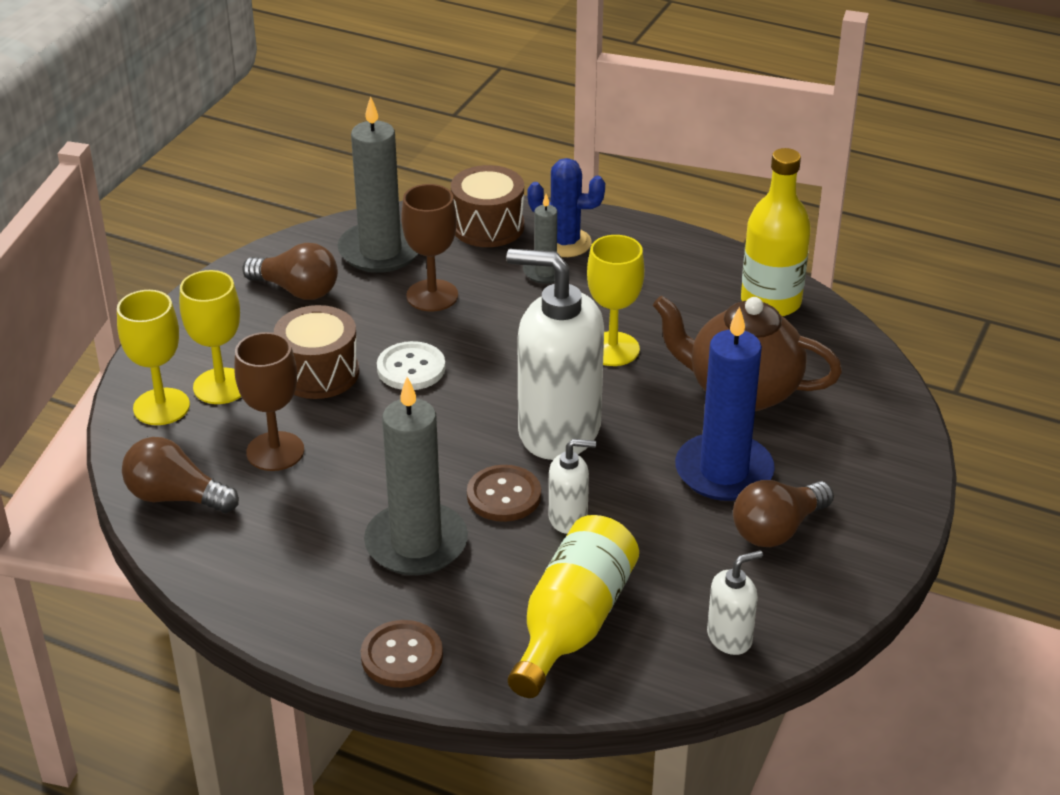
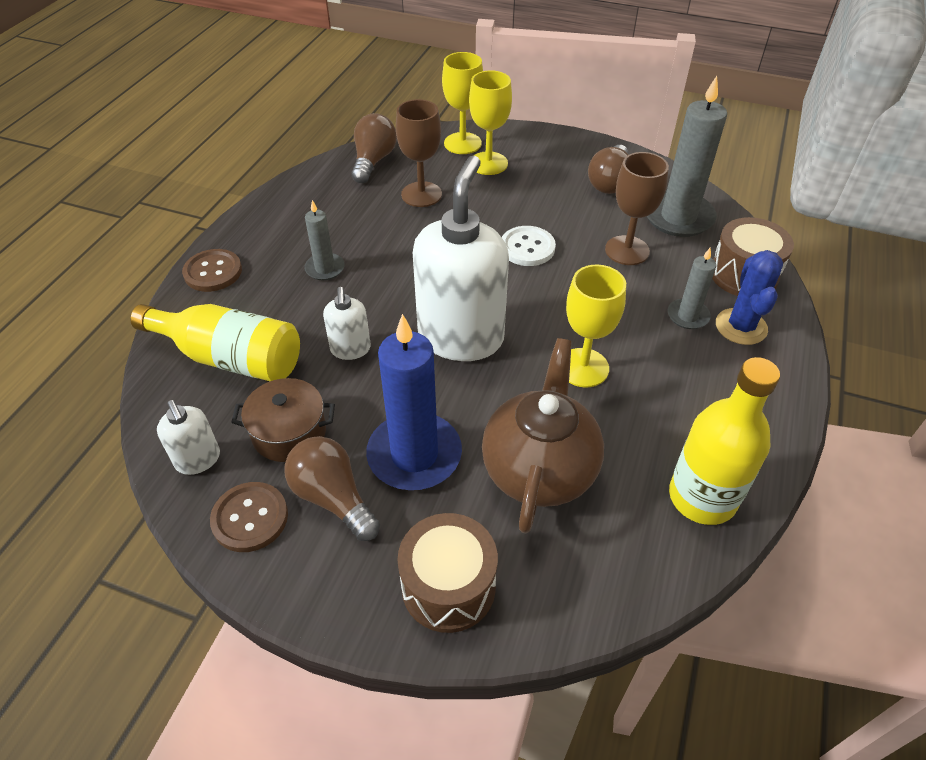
camera: 85 degrees right, 10 degrees up
brown drum [274,305,359,399] -> brown drum moved to [397,513,498,633]
grey candle [364,377,468,575] -> grey candle [304,200,345,280], size x0.52
brown button [467,465,541,522] -> brown button moved to [210,482,288,552]
none -> brown pot [231,378,335,462]

